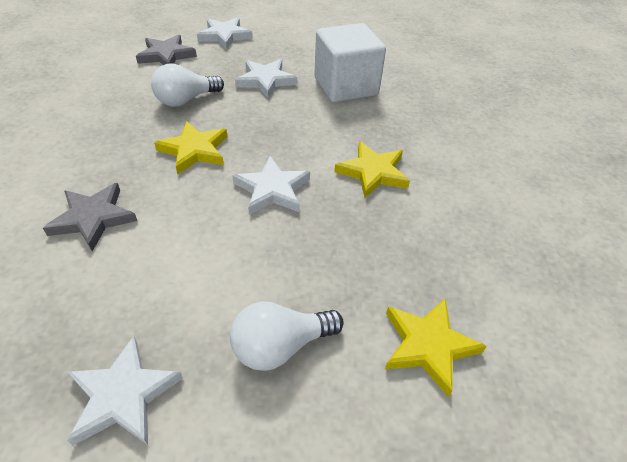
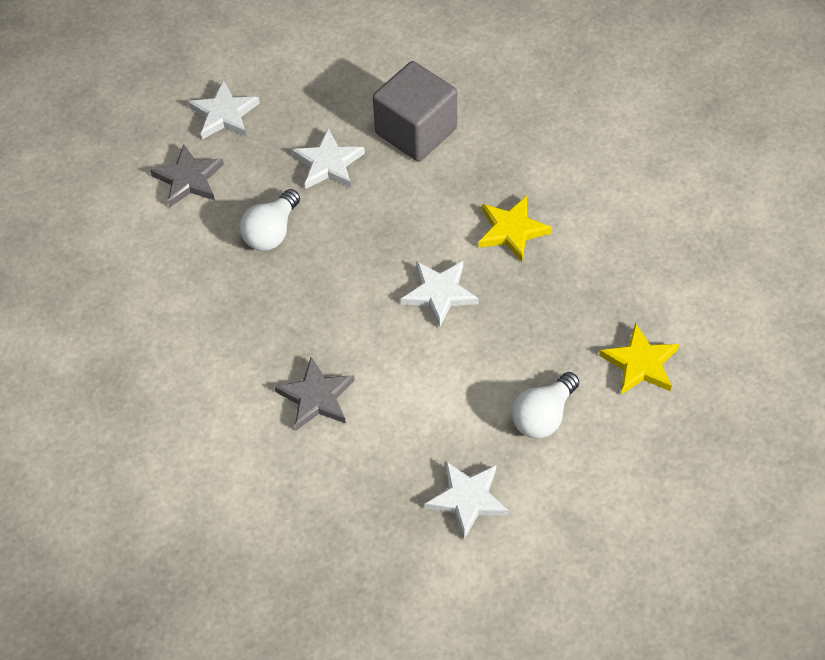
camera: 25 degrees left, 10 degrees up
yellow star [154,121,228,174] -> none
white cube [314,23,386,103] -> grey cube [373,61,457,162]

